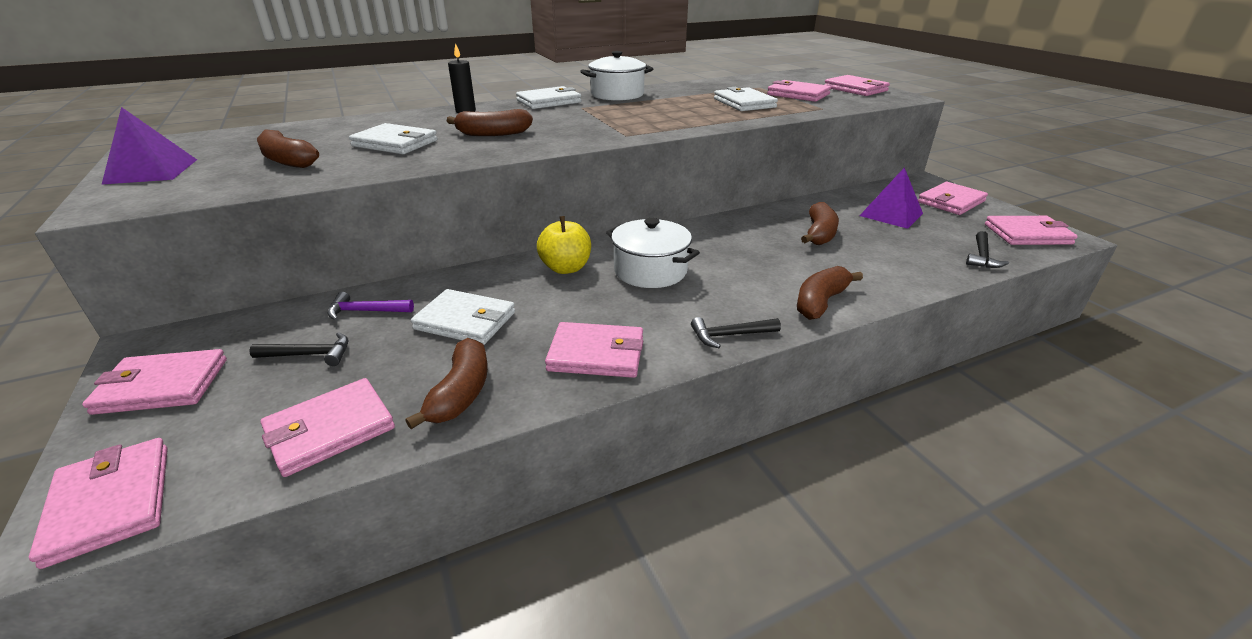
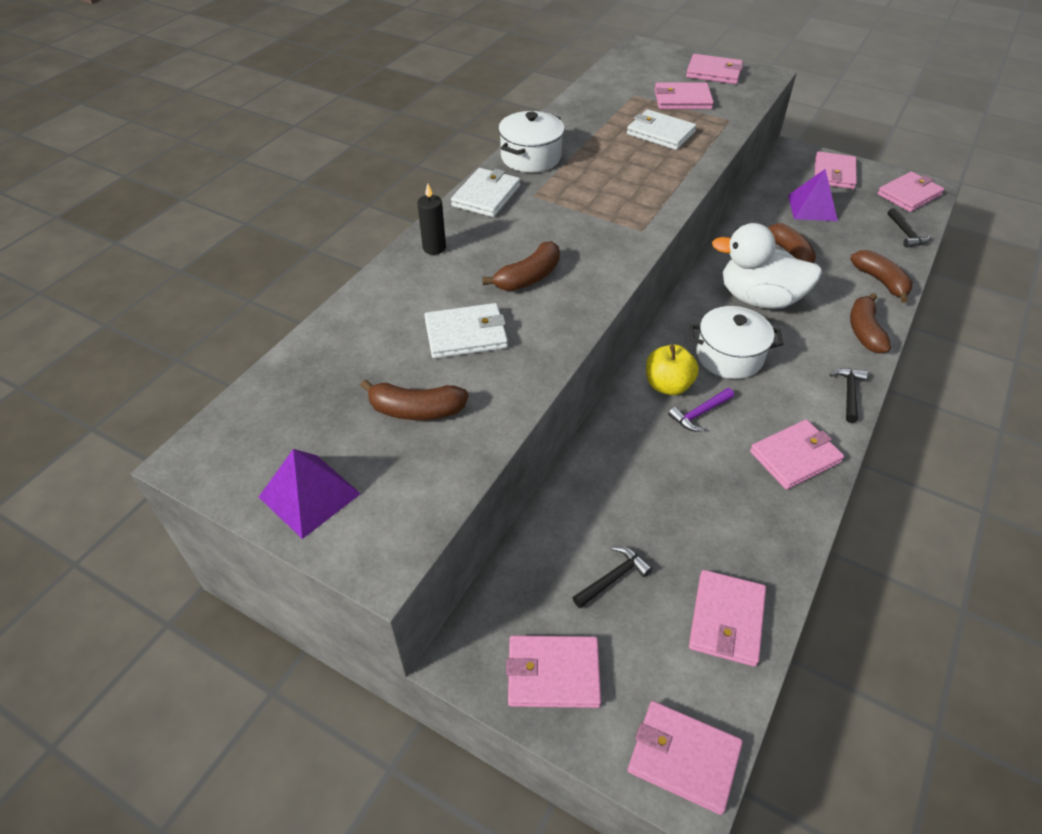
camera: 35 degrees left, 15 degrees up
pink wallet [82,349,227,415] -> pink wallet turned 45 degrees clockwise [506,635,601,708]
purple hammer [327,292,414,321] -> purple hammer moved to [668,388,734,432]
brown banana [405,338,488,429] -> brown banana moved to [850,250,913,303]
white wallet [411,289,515,345] -> none
black hammer [691,317,781,348] -> black hammer turned 150 degrees clockwise [830,368,868,423]
none -> white duck [712,223,822,309]

